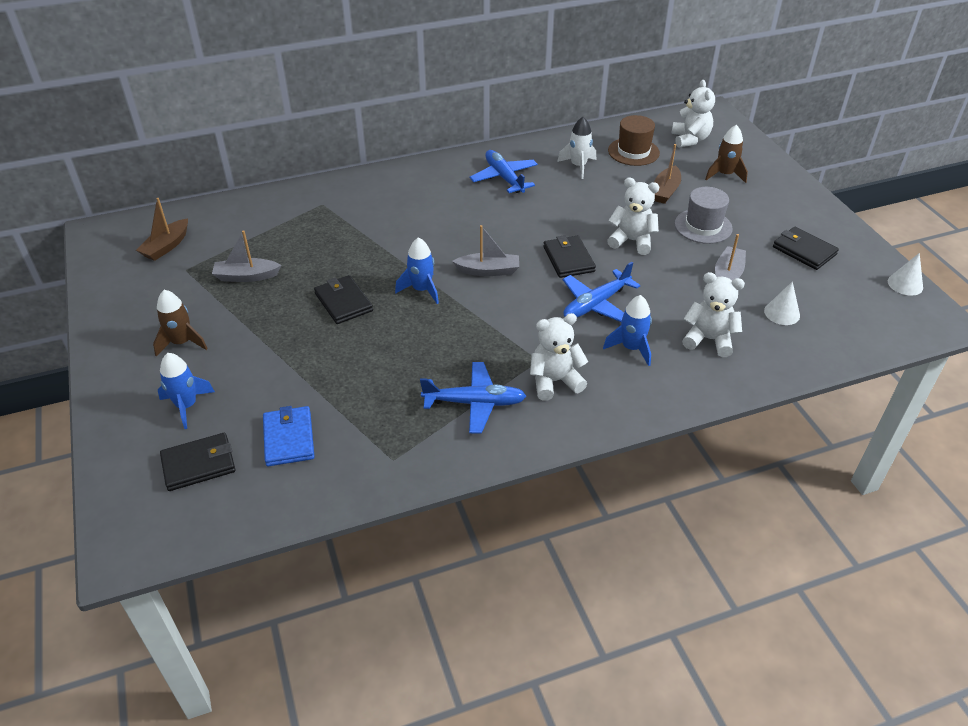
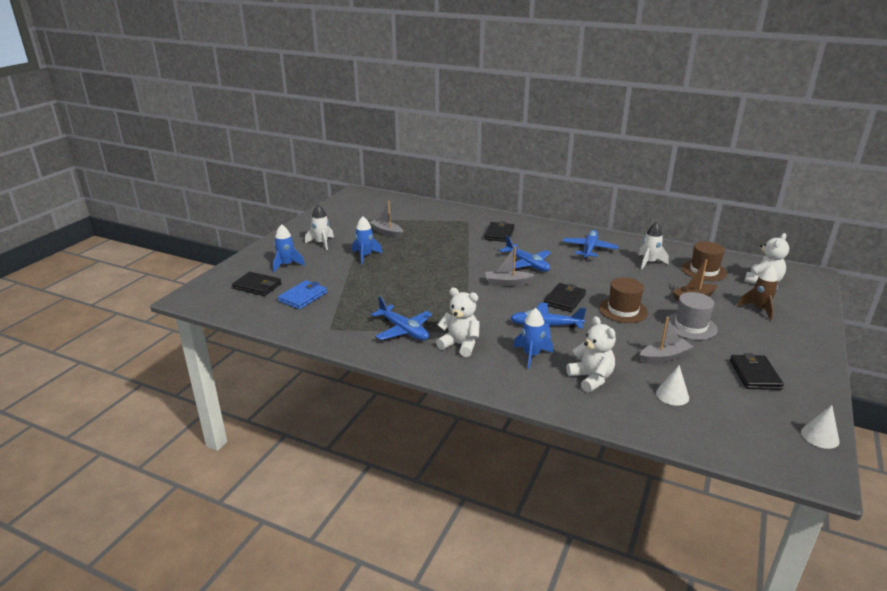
camera: 45 degrees right, 15 degrees down
brown boat [136,198,188,261] -> none
brown rocket [153,290,208,357] -> white rocket [305,205,334,250]
black wallet [314,275,373,324] -> black wallet moved to [484,221,515,242]
blue rocket [395,237,439,304] -> blue rocket moved to [352,216,382,264]
grey boat [452,225,519,276] -> grey boat turned 135 degrees clockwise [485,246,535,286]
white teddy bear [607,178,659,255] -> brown hat [599,278,648,323]
none -> blue plane [499,236,551,272]

